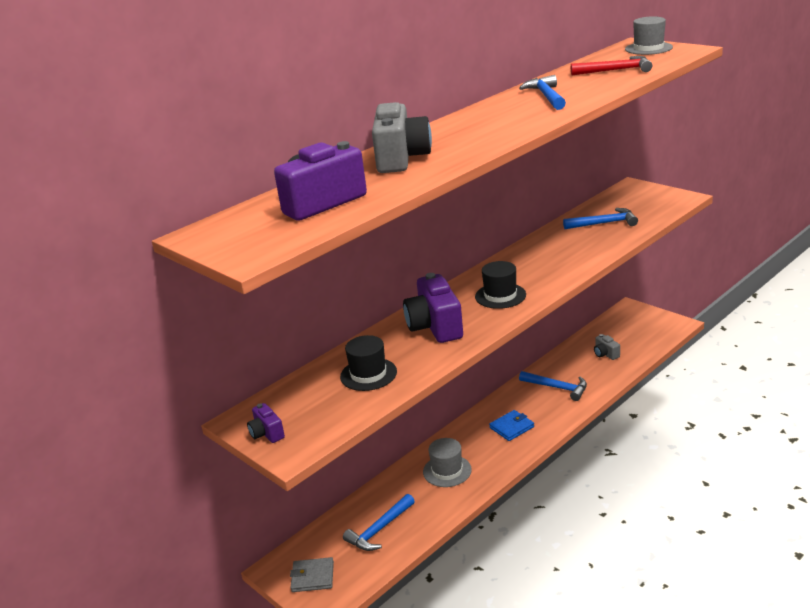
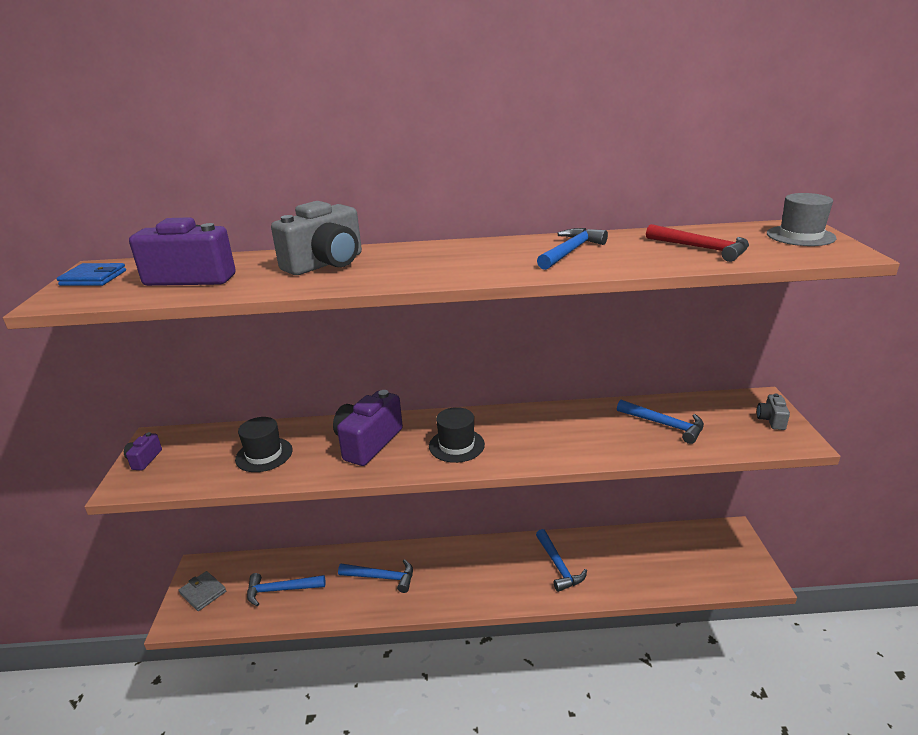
camera: 40 degrees right, 0 degrees up
grey hat [423,438,472,487] -> blue hammer [338,559,413,593]
blue wallet [489,410,534,441] -> blue wallet moved to [56,263,126,286]
grey camera [594,334,620,360] -> grey camera moved to [757,393,790,430]

